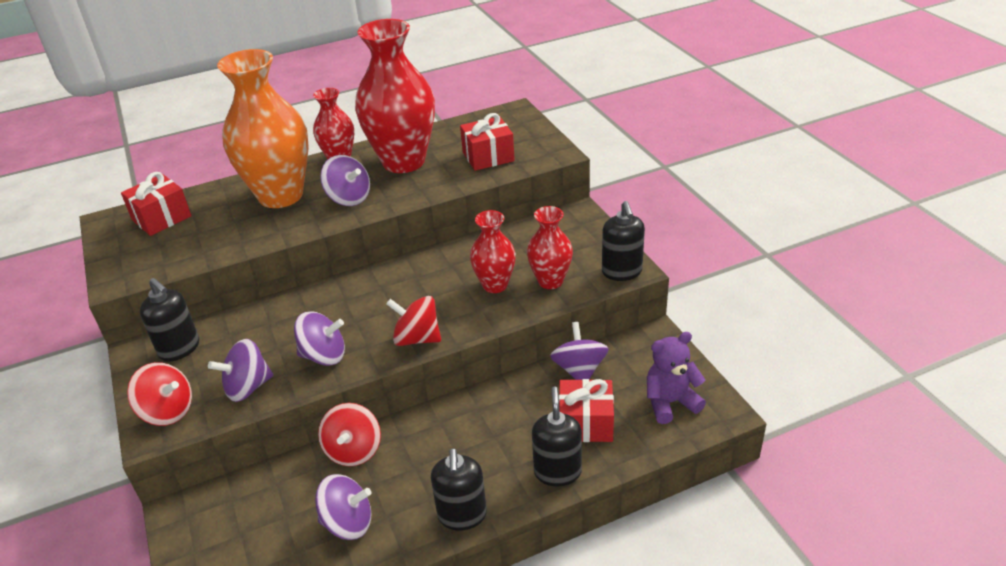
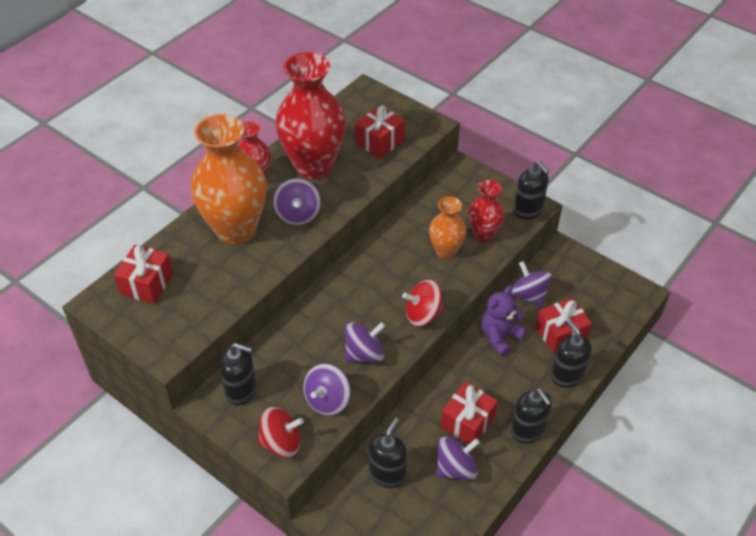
camera: 30 degrees left, 10 degrees up
red spinning top [318,403,381,466] -> none
purple spinning top [320,155,370,206] -> purple spinning top turned 75 degrees clockwise [273,178,321,226]
red vase [470,210,516,293] -> orange vase [429,196,467,259]
purple teddy bear [647,332,706,424] -> purple teddy bear moved to [481,286,526,356]
none -> black soap dispenser [369,418,407,488]
none -> red gift [440,382,498,444]

